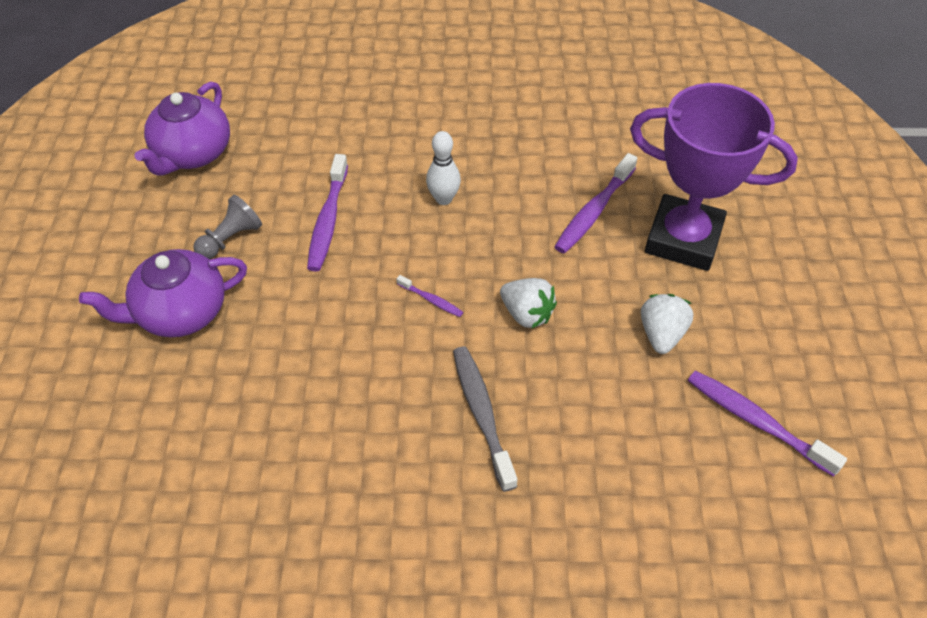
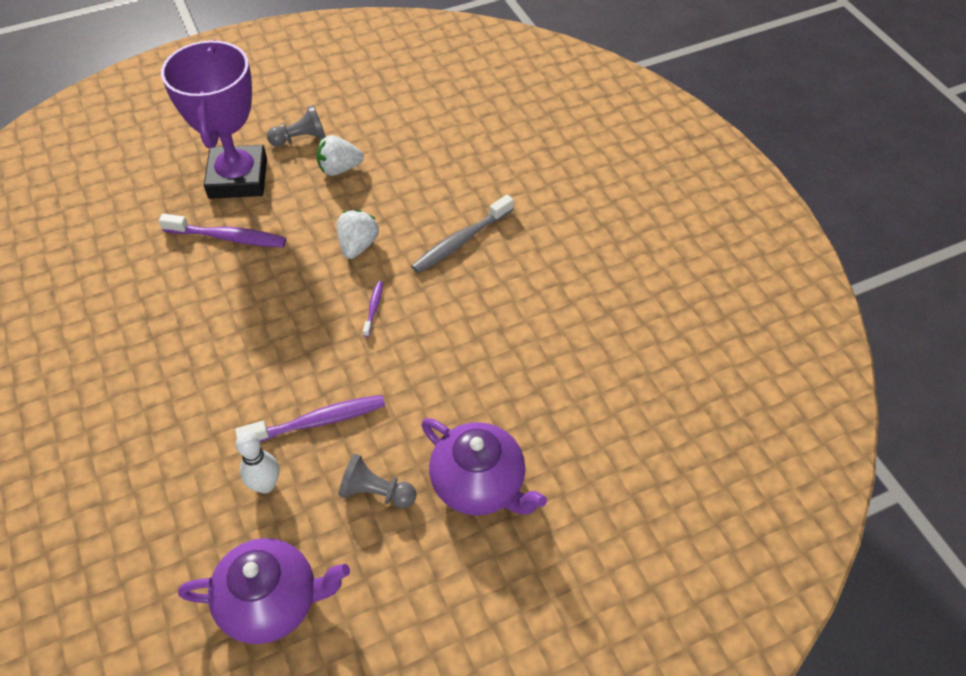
camera: 115 degrees left, 0 degrees up
white bowling pin [426,131,461,205] -> white bowling pin moved to [236,432,279,493]
purple toothbrush [688,371,847,477] -> none
none -> grey pawn [267,105,326,147]

